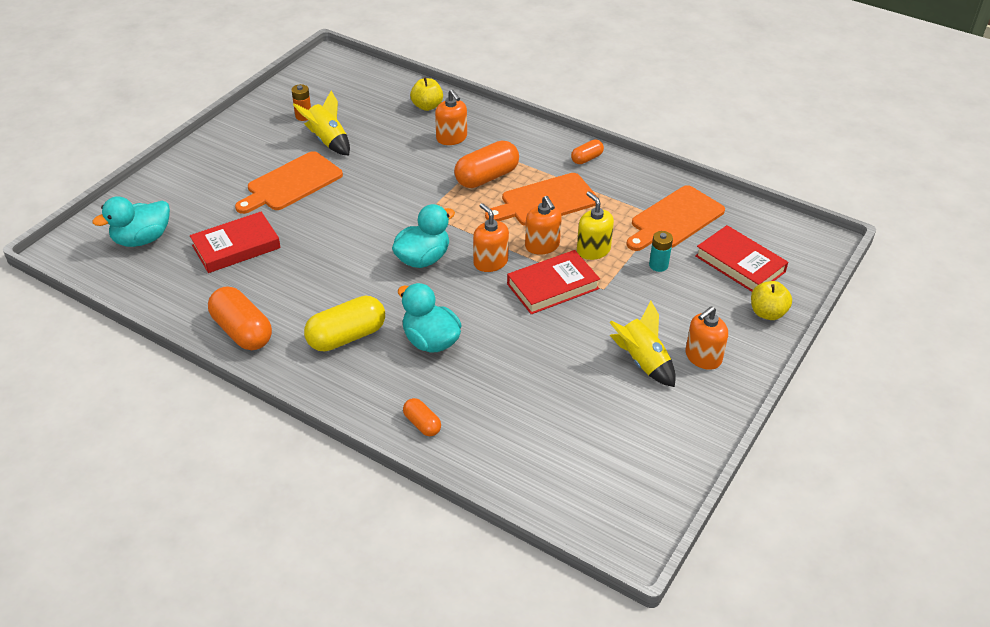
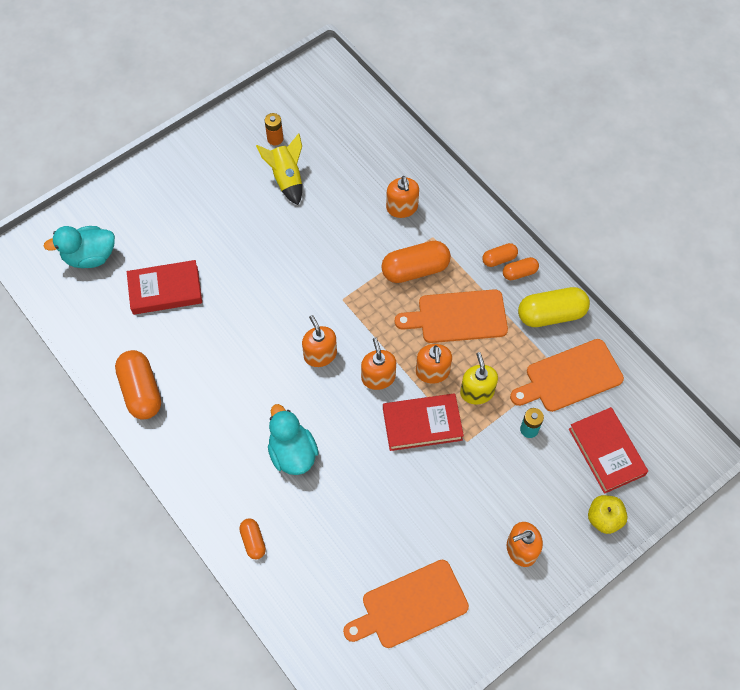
camera: 20 degrees right, 20 degrees up
orange cutting board [235,151,343,214] -> orange cutting board moved to [343,560,469,648]
yellow capsule [304,296,385,351] -> yellow capsule moved to [518,287,590,327]
turquoise duck [392,204,455,268] -> orange soap dispenser [302,315,337,367]
yellow apple [410,77,443,111] -> none
yellow rocket [609,301,676,387] -> none
none -> orange capsule [482,243,518,267]

